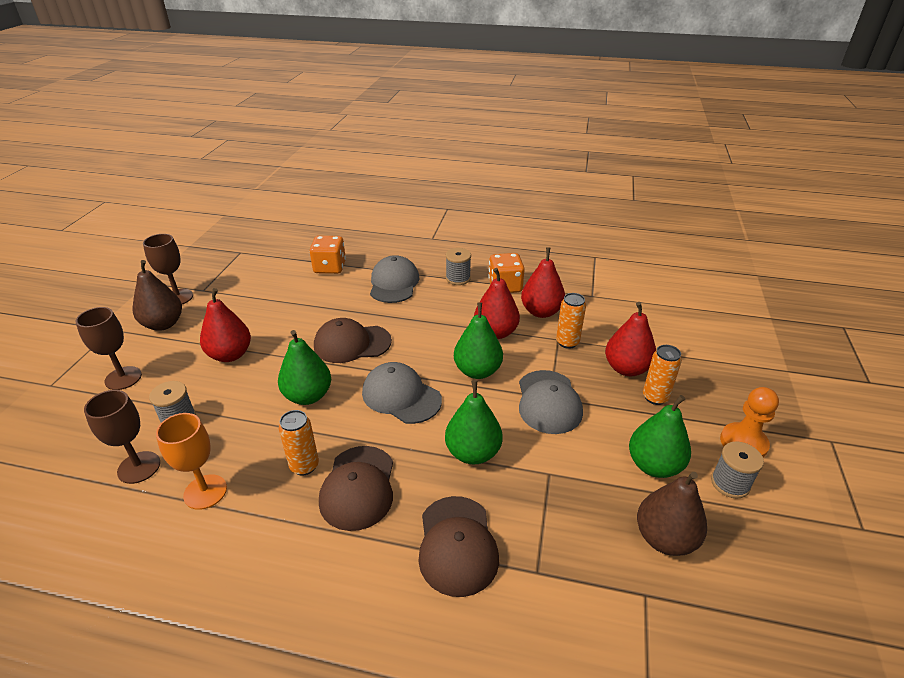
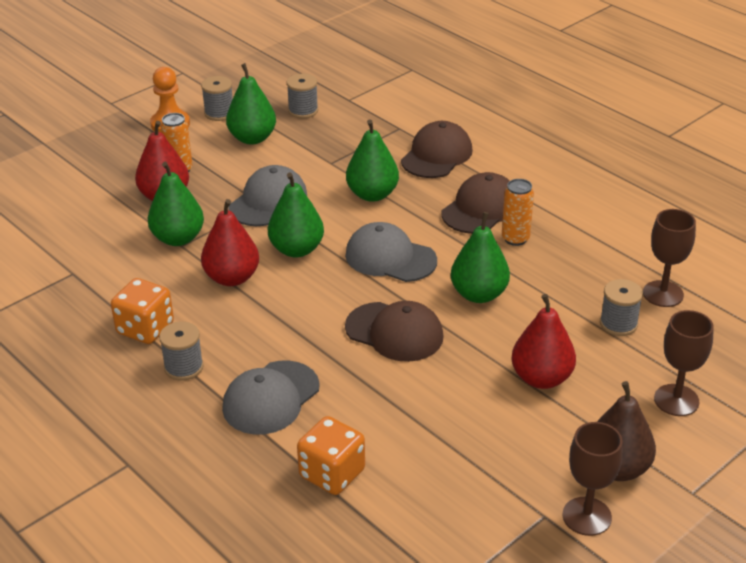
camera: 145 degrees left, 0 degrees up
orange goblet [156,413,227,510] -> none
grey cap [362,362,442,424] -> grey cap turned 135 degrees clockwise [345,222,437,282]
red pear [521,247,565,318] -> none
orange can [556,293,586,349] -> green pear [147,162,204,246]
brown pear [637,472,707,556] -> grey spool [287,74,318,118]

